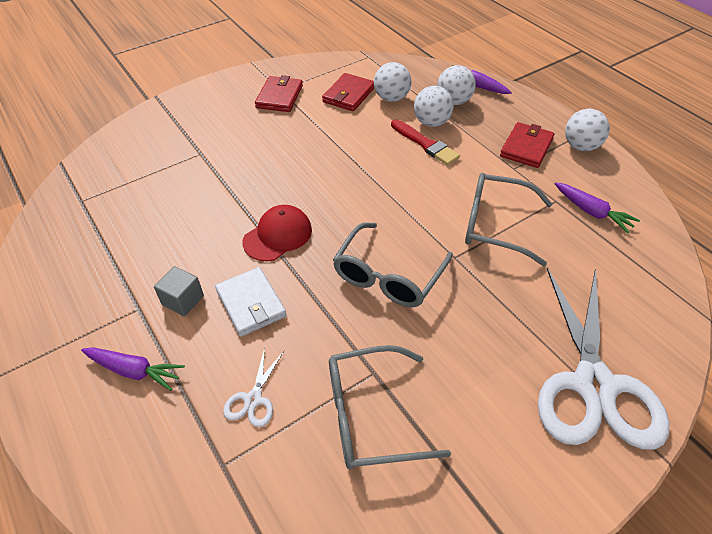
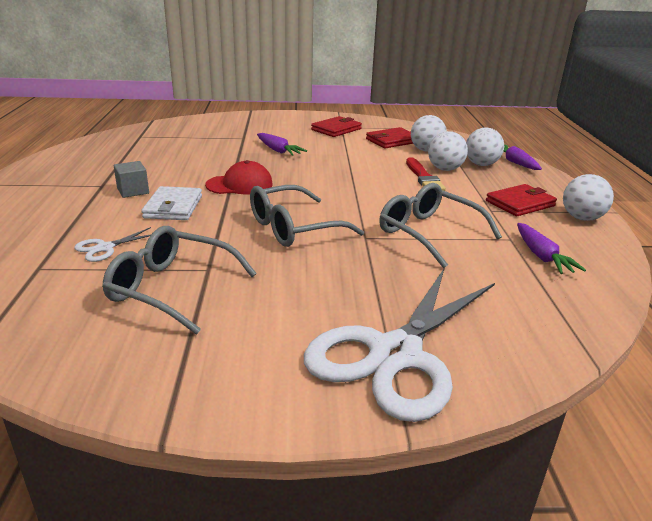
camera: 30 degrees right, 20 degrees down
purple carrot [81,347,185,391] -> purple carrot moved to [257,133,307,156]

